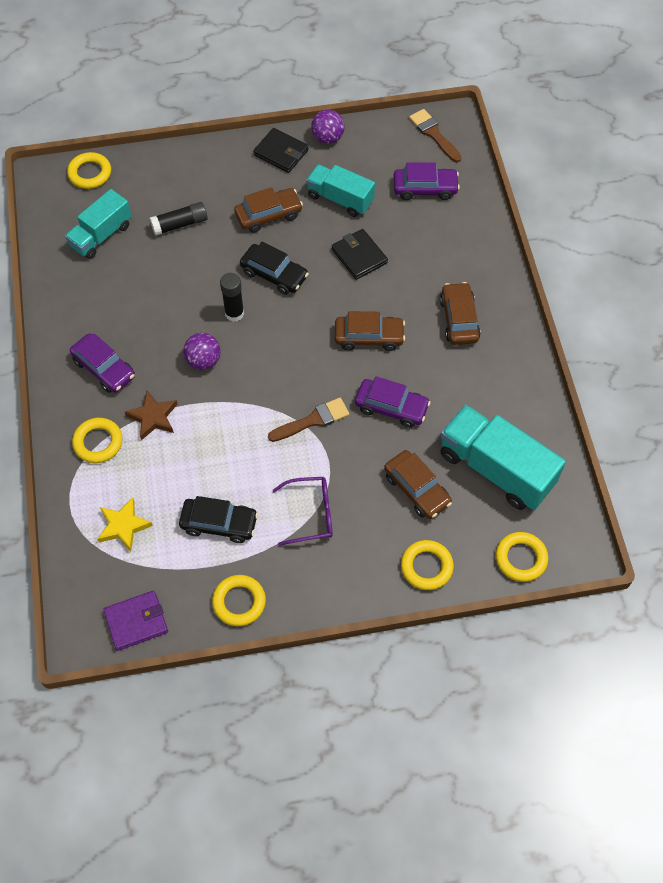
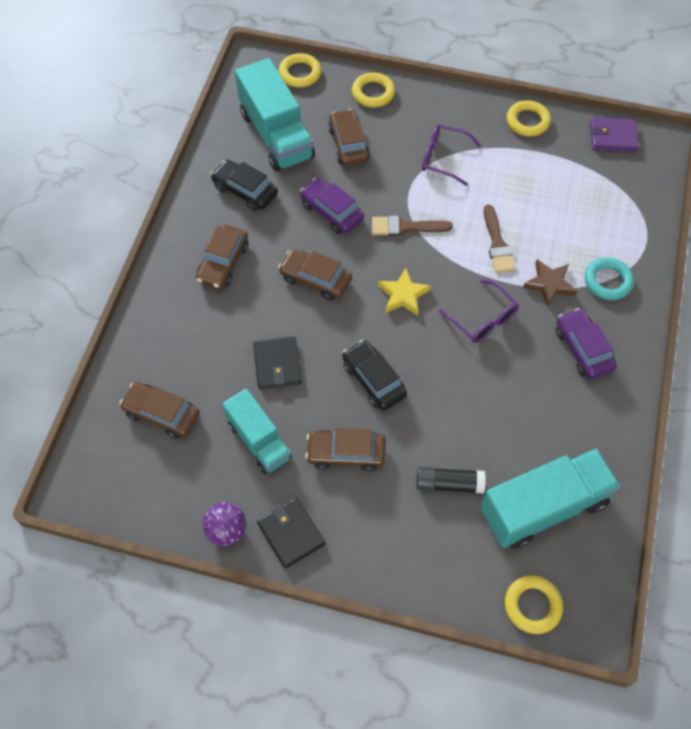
camera: 155 degrees left, 0 degrees up
turquoise truck [65,189,132,259] -> turquoise truck [480,448,621,549], size x1.57
yellow ring [72,418,123,463] -> turquoise ring [585,257,634,300]
yellow star [97,498,153,551] -> yellow star moved to [378,268,431,316]
black car [179,496,258,543] -> black car moved to [211,159,278,211]
purple ball [183,333,221,370] -> purple glasses [439,280,519,343]
black glue stick [220,273,244,322] -> none
purple car [394,162,460,200] -> brown car [120,382,200,439]
brown brush [409,109,462,163] -> brown brush moved to [484,204,516,273]

